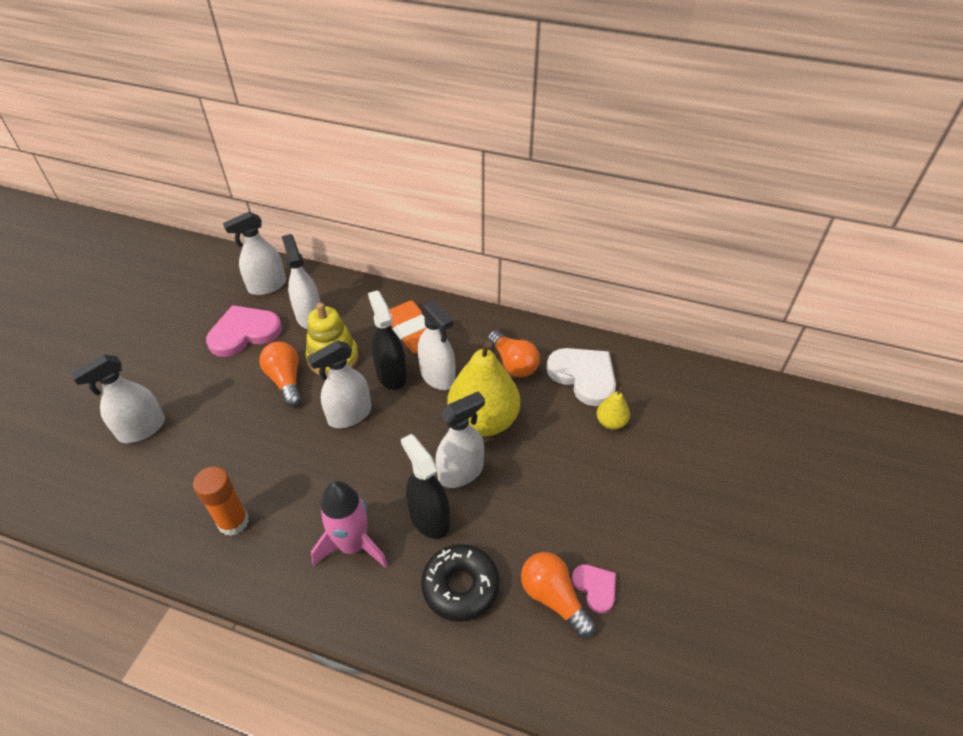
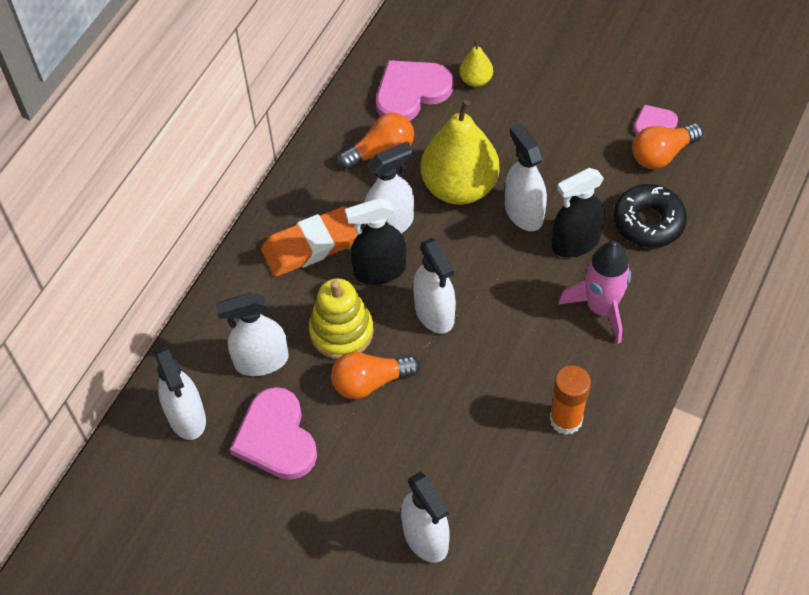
camera: 80 degrees left, 10 degrees up
white heart [546,348,616,406] -> pink heart [376,60,453,121]

